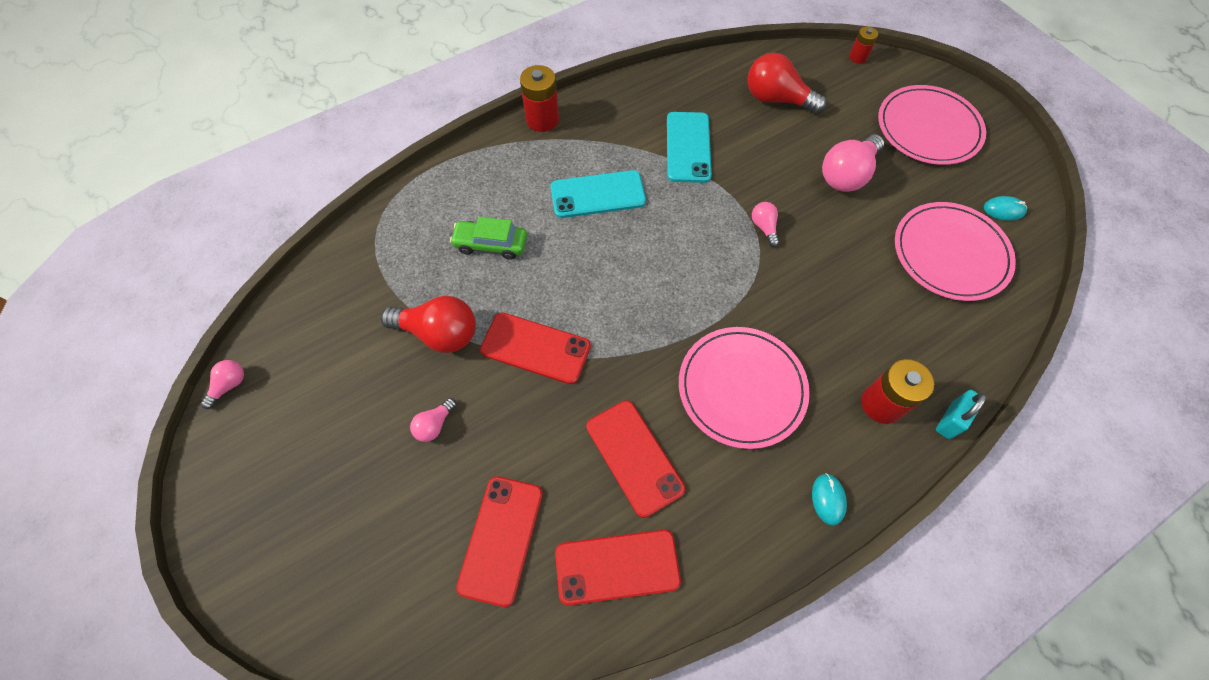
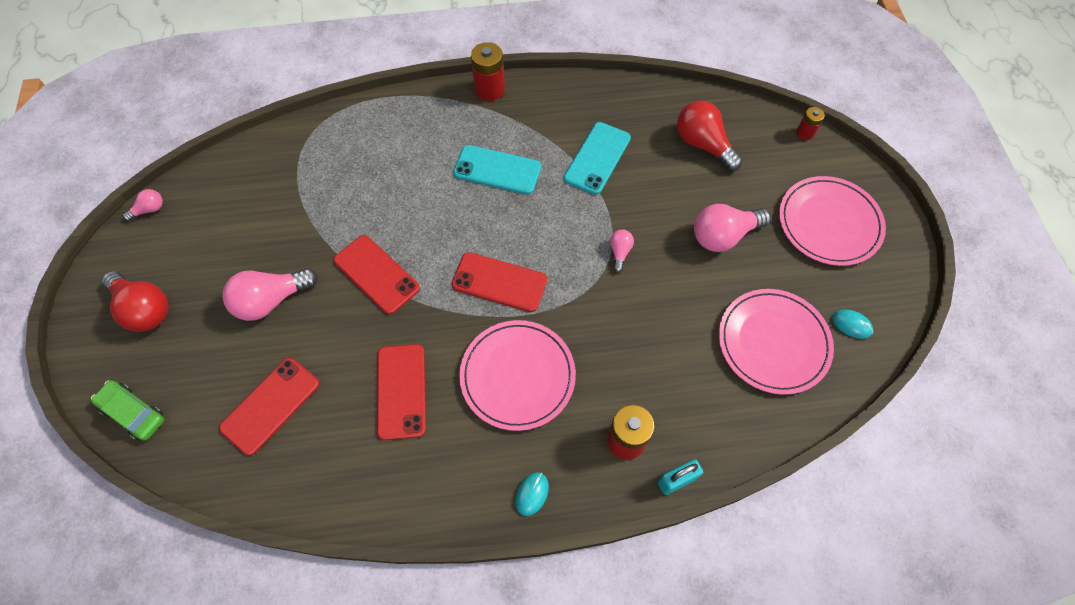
camera: 25 degrees right, 0 degrees up
red light bulb [381,296,476,353] -> red light bulb moved to [102,271,169,332]
pink light bulb [410,398,457,442] -> pink light bulb [222,268,318,321], size x1.99
green car [450,217,527,260] -> green car moved to [91,380,164,441]
red phone [555,530,681,606] -> red phone moved to [452,252,547,312]

